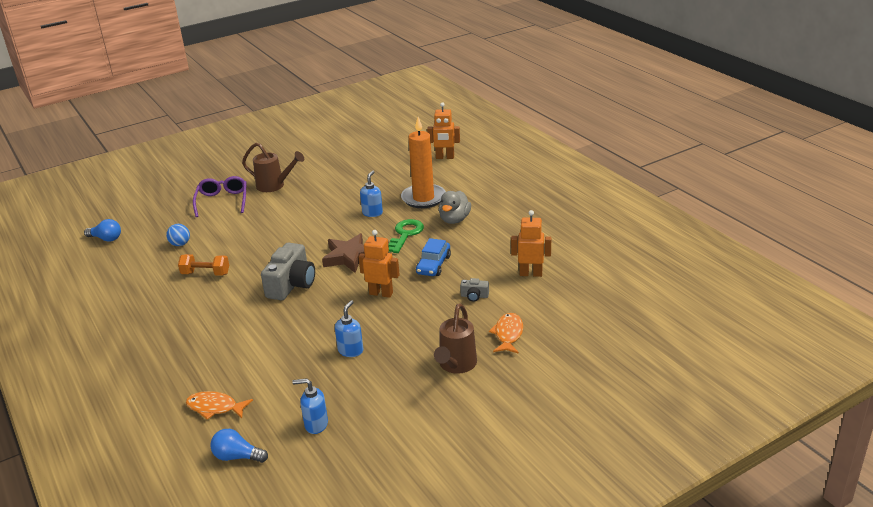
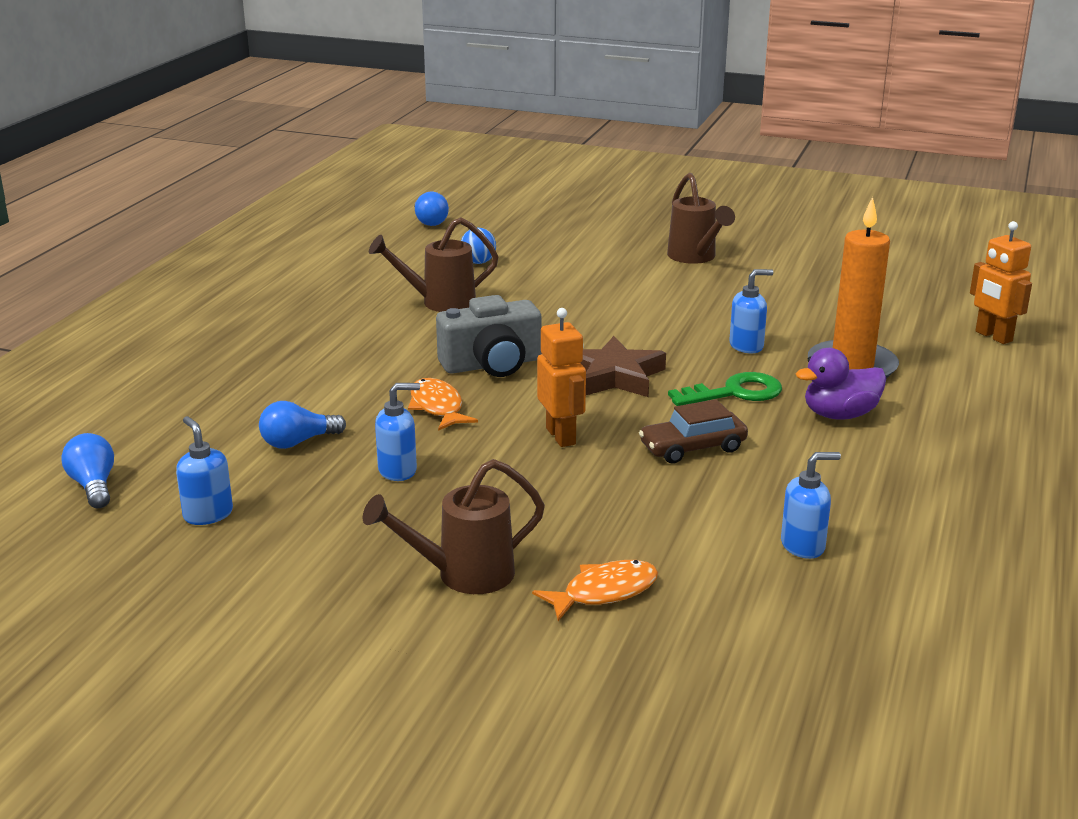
camera: 50 degrees right, 5 degrees down
orange dumbbell [178,254,229,276] -> brown watering can [369,218,498,312]
orange fish [186,391,253,420] -> orange fish moved to [408,378,478,431]
purple glasses [193,176,246,217] -> none
blue car [416,238,451,276] -> brown car [639,399,748,463]
grey duck [439,191,471,224] -> purple duck [796,348,886,420]
grey camera [460,278,489,302] -> none
orange robot [511,210,551,277] -> blue soap dispenser [781,452,841,559]
none -> blue light bulb [259,401,346,449]

